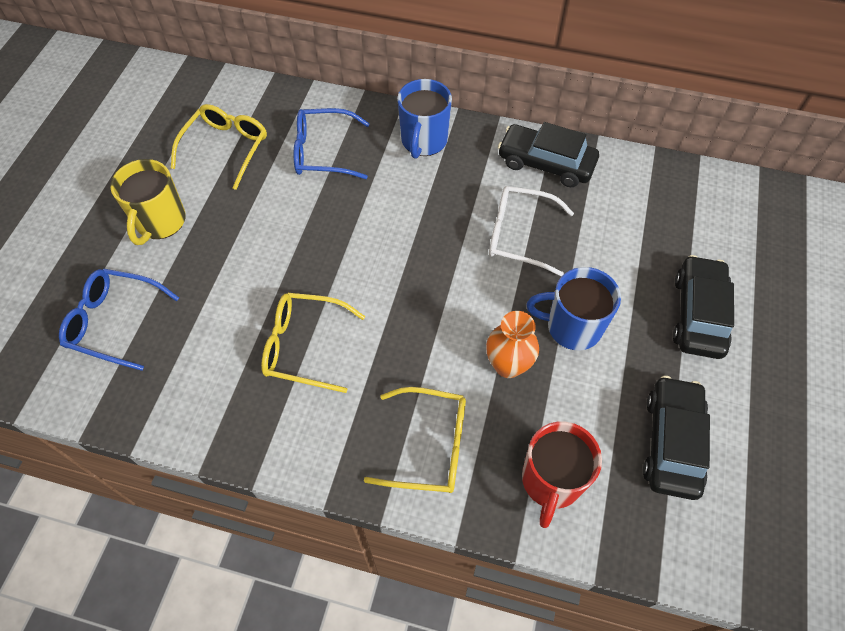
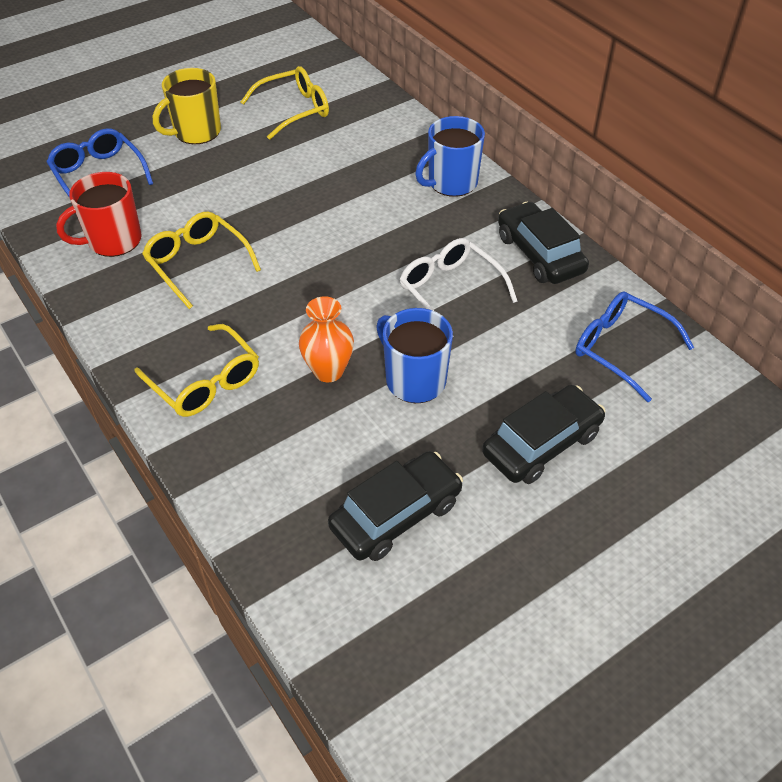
camera: 40 degrees right, 10 degrees down
blue glasses [294,108,370,179] -> blue glasses moved to [575,291,694,402]
red mug [522,421,602,528] -> red mug moved to [56,172,141,257]

